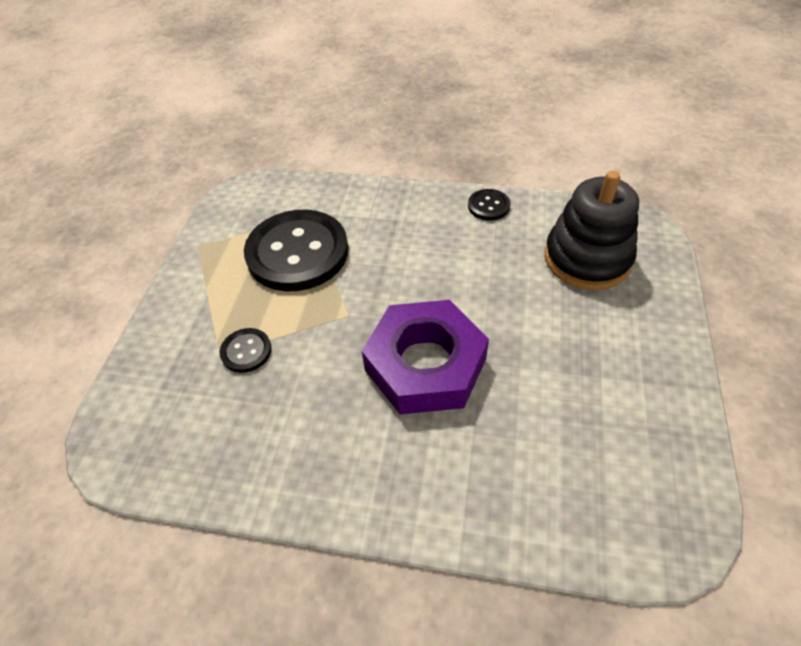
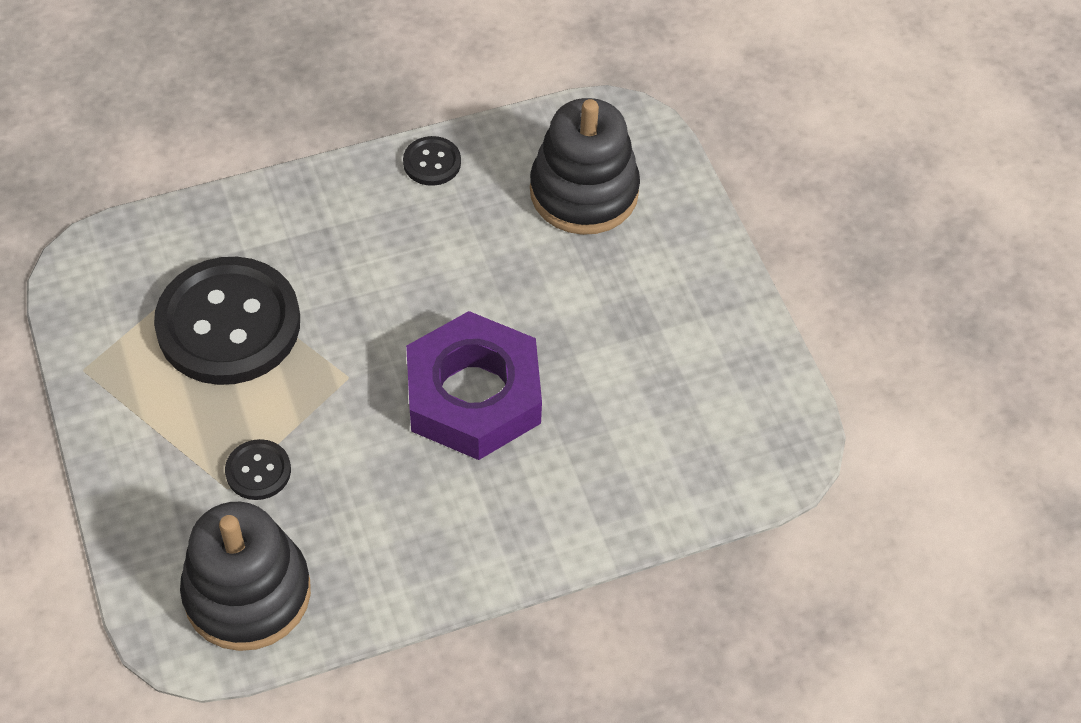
camera: 35 degrees left, 5 degrees up
none -> black stacking toy [180,502,311,651]

